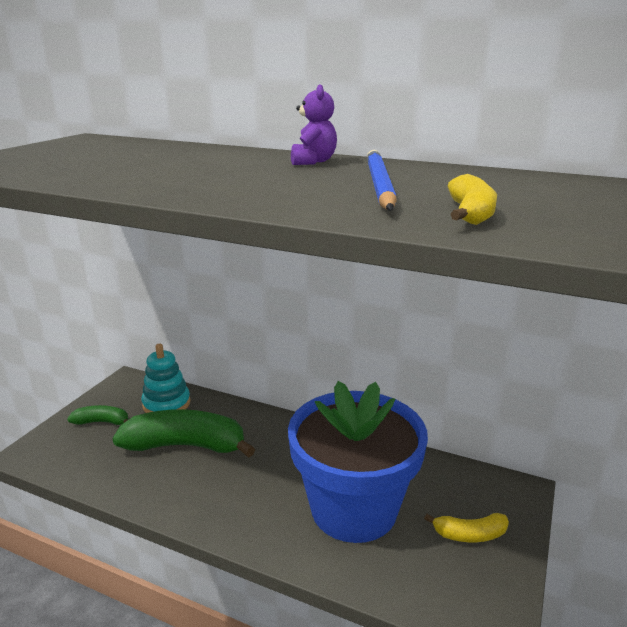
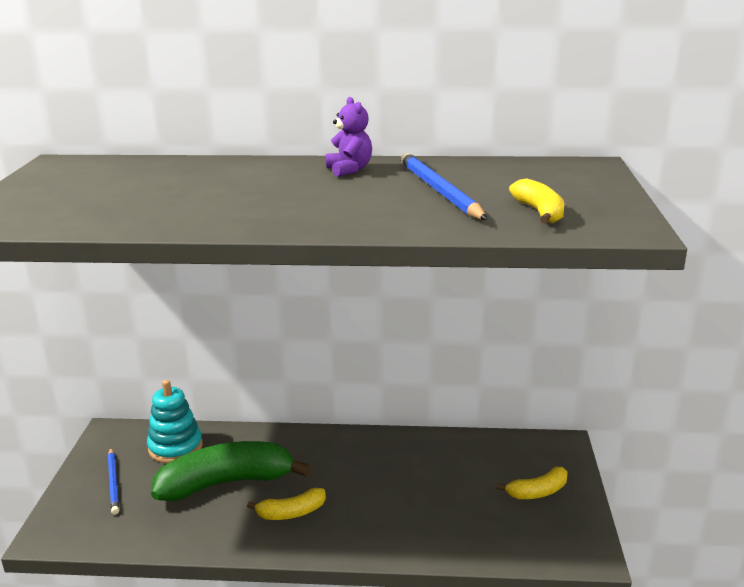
camera: 20 degrees left, 0 degrees up
green banana [67,405,128,425] -> blue pencil [108,448,119,515]
blue flower pot [288,381,428,543] -> none
none -> yellow banana [247,488,326,520]

